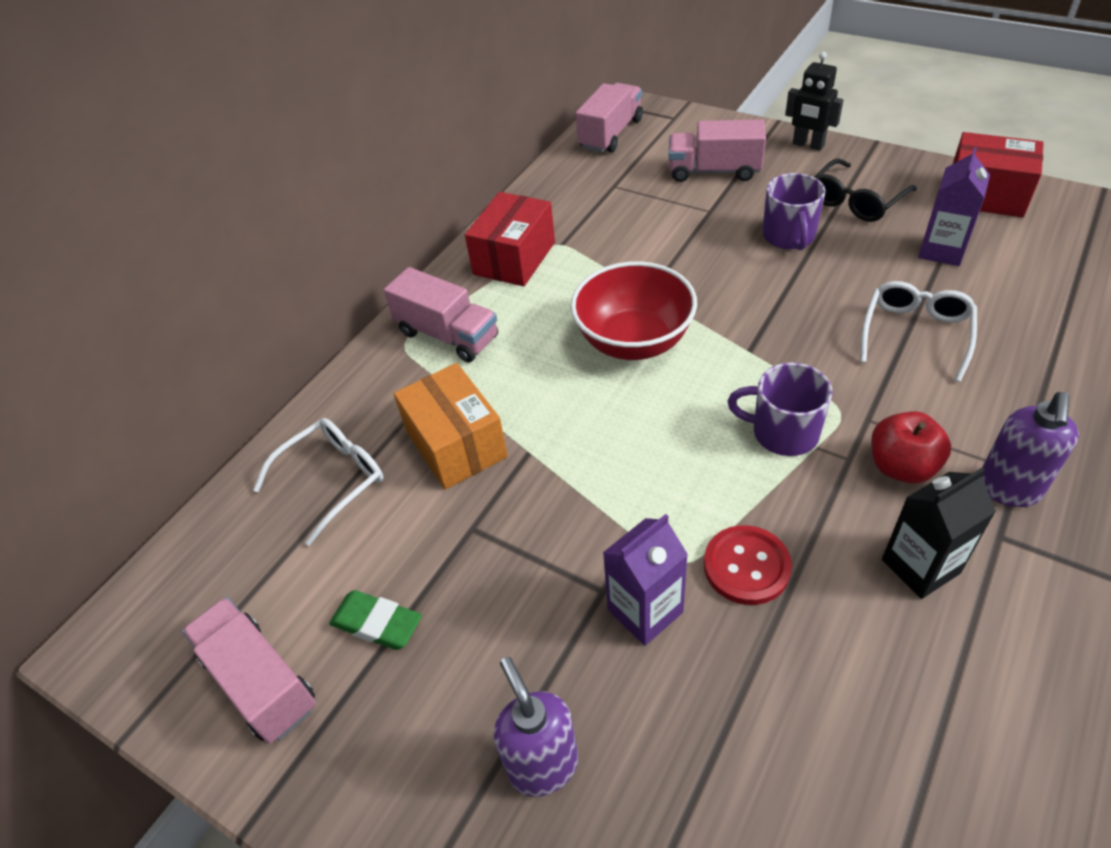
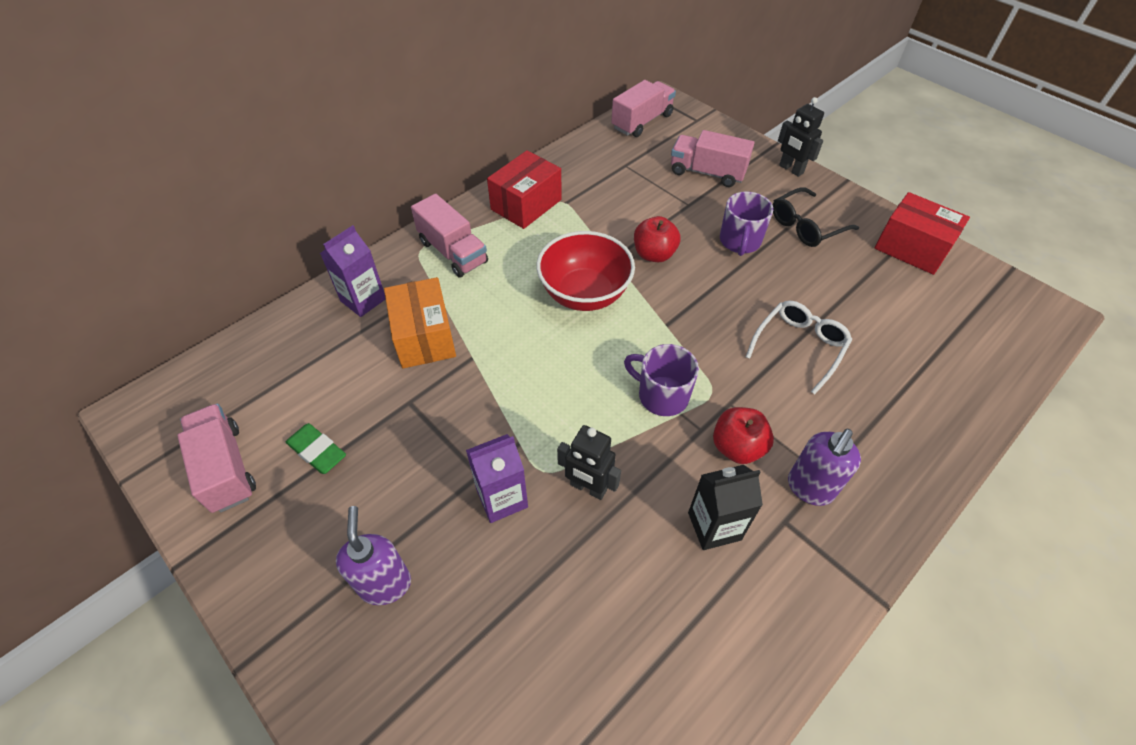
camera: 10 degrees right, 5 degrees up
white glasses [253,418,383,546] -> none
red button [704,525,792,605] -> black robot [557,425,621,500]
purple carton [918,147,990,266] -> purple carton moved to [320,225,386,317]
none -> red apple [634,216,680,262]

